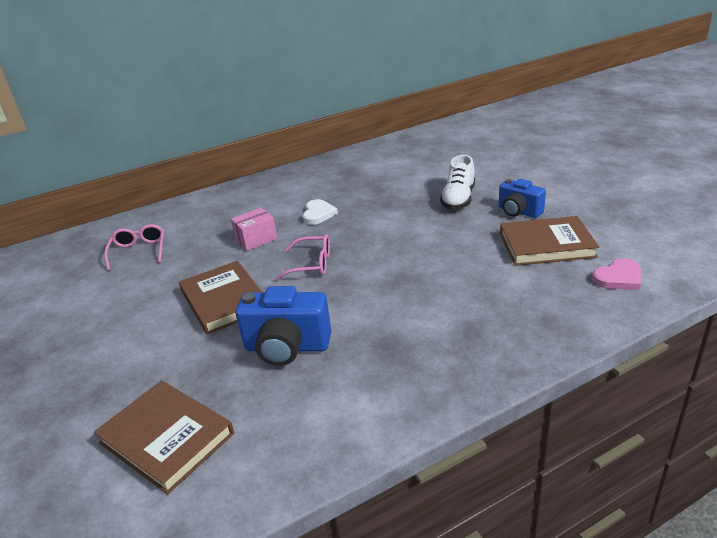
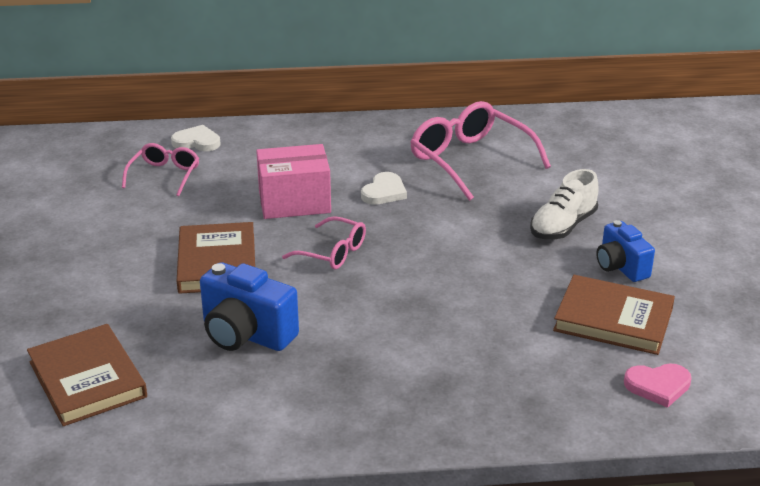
camera: 20 degrees right, 0 degrees up
pink box [231,208,278,251] -> pink box [256,144,331,219], size x1.58
none -> white heart [171,125,221,151]
none -> pink glasses [411,101,551,201]

